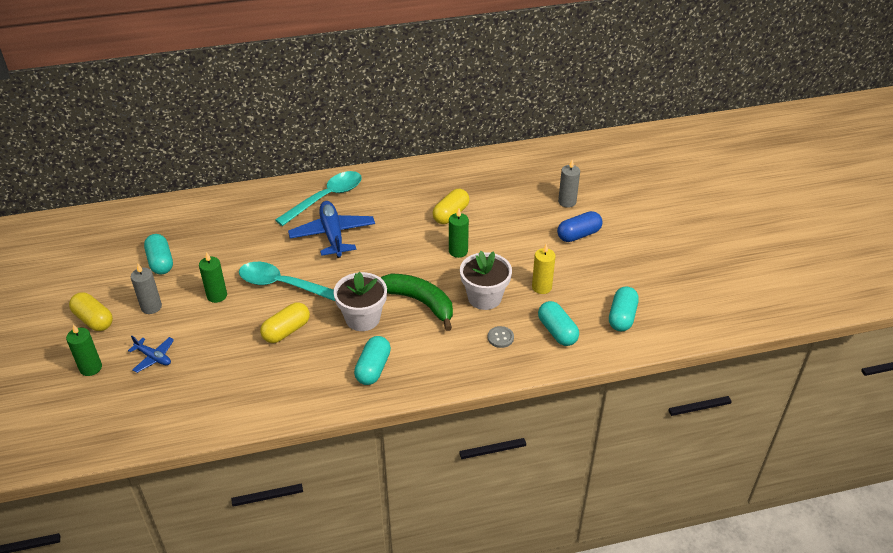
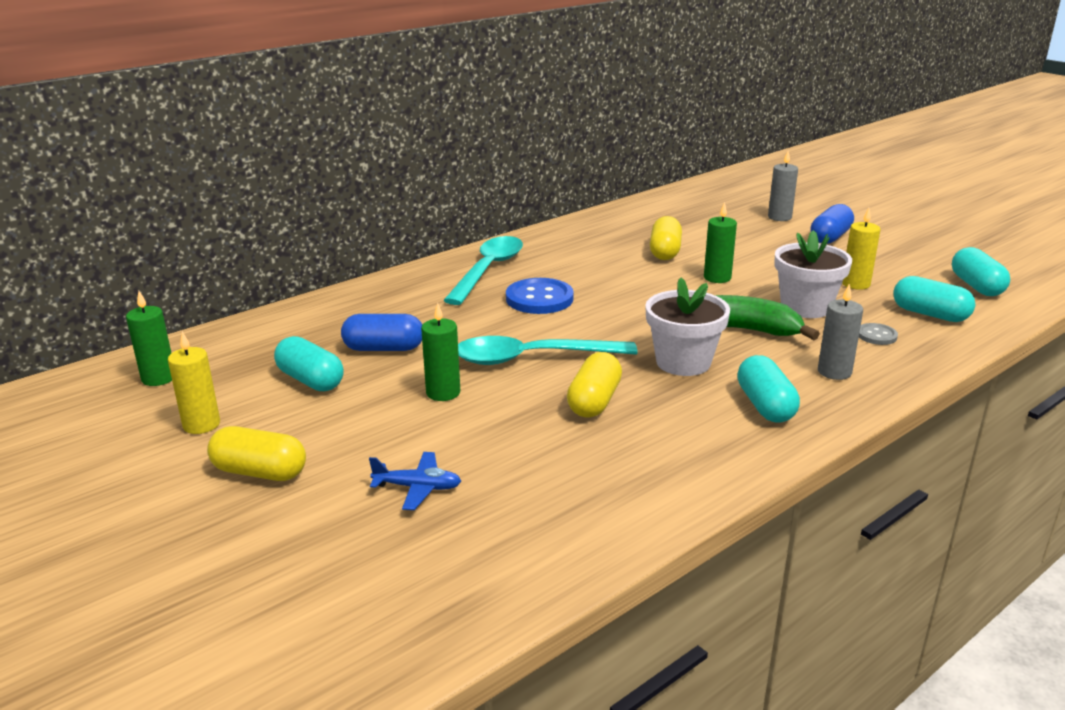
camera: 25 degrees left, 15 degrees down
green candle [66,324,102,376] -> green candle moved to [126,291,172,386]
grey candle [131,264,162,314] -> grey candle moved to [818,284,863,380]
blue plane [288,201,375,258] -> blue button [506,278,574,314]
none -> yellow candle [168,332,220,434]
none -> blue capsule [341,314,422,351]

